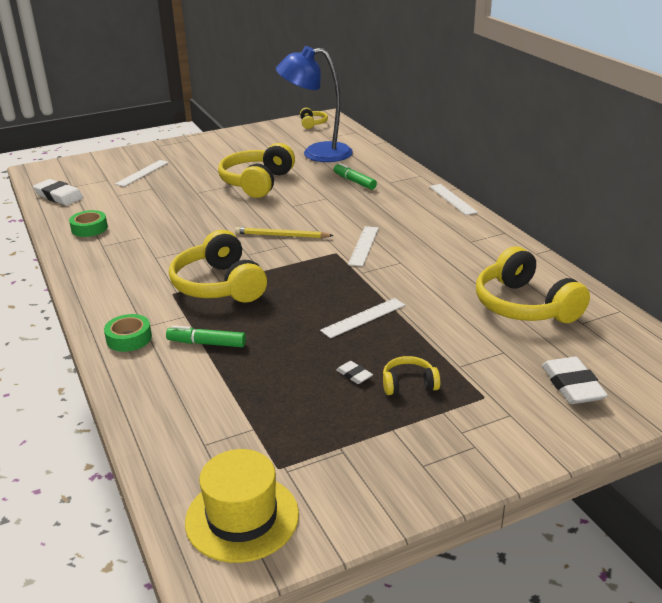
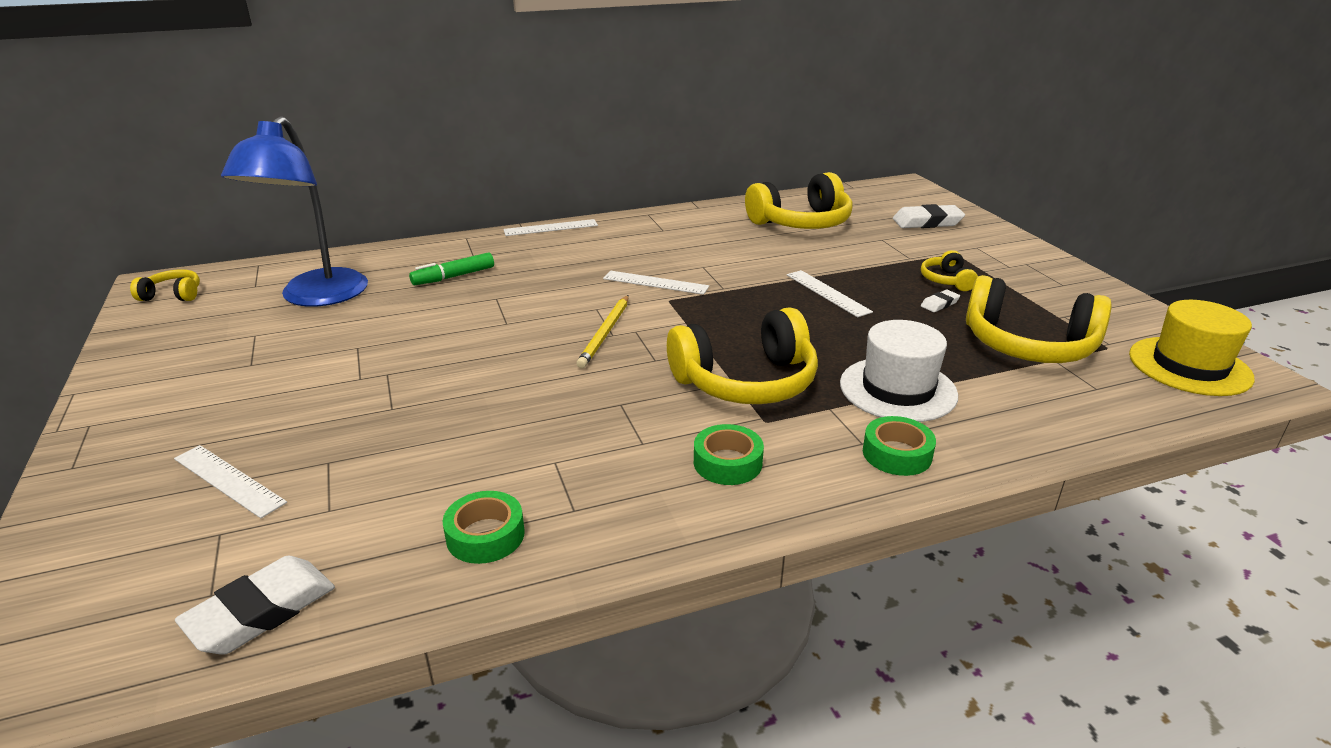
camera: 85 degrees left, 0 degrees up
green marker [166,325,246,347] -> white hat [840,320,958,422]
yellow headphones [218,143,295,198] -> yellow headphones moved to [966,275,1112,363]
none -> green tape [694,424,764,485]

